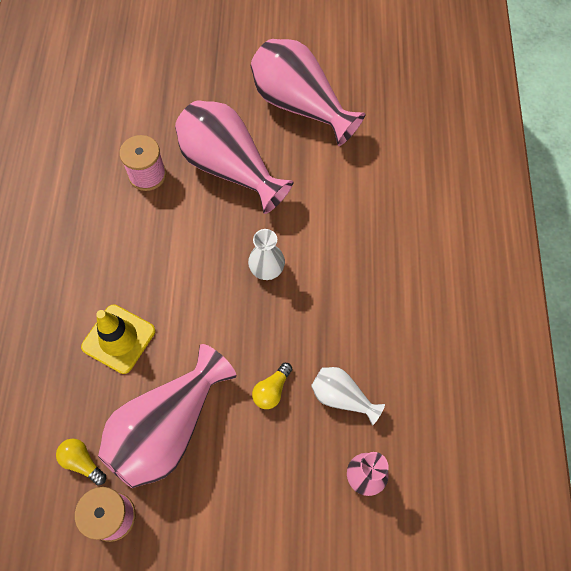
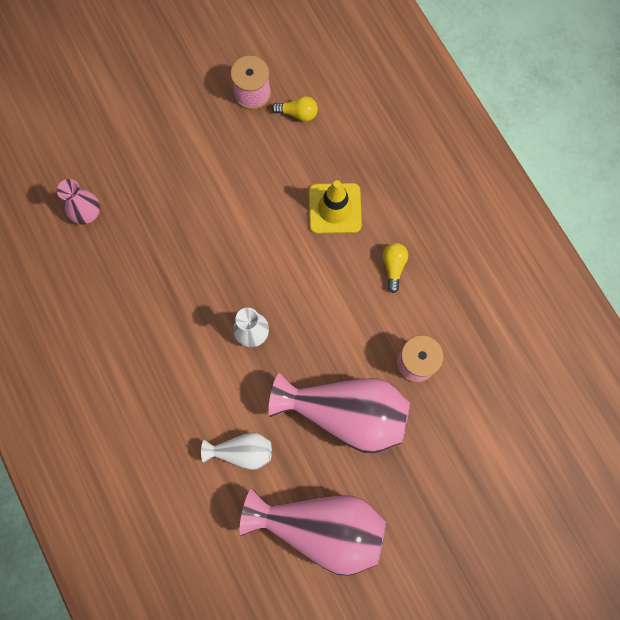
camera: 150 degrees right, 10 degrees up
pink vase [98,344,236,488] -> none
yellow light bulb [252,363,292,409] -> yellow light bulb moved to [383,243,408,293]
white vase [311,367,385,426] -> white vase moved to [201,432,272,470]

